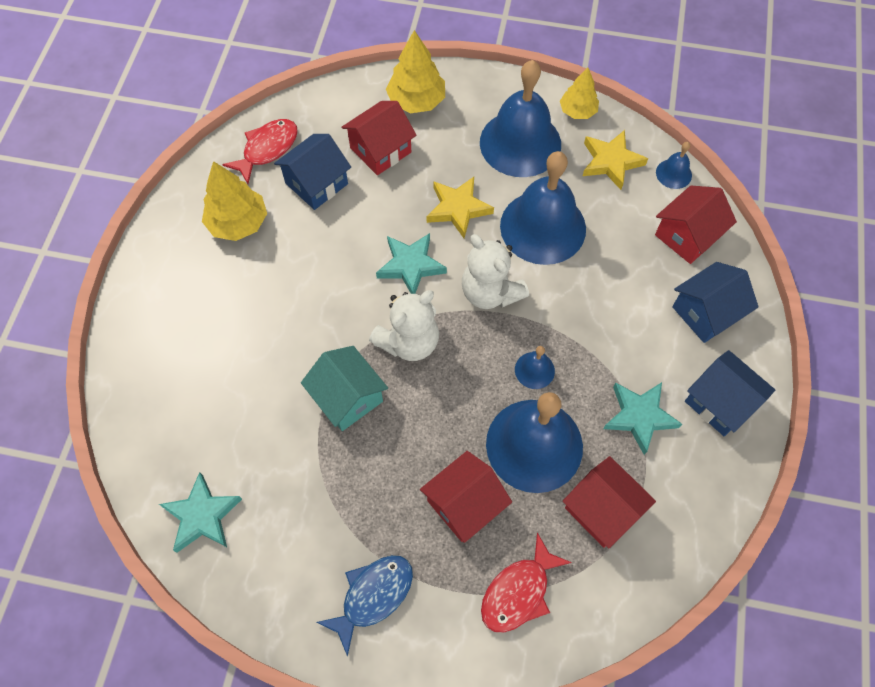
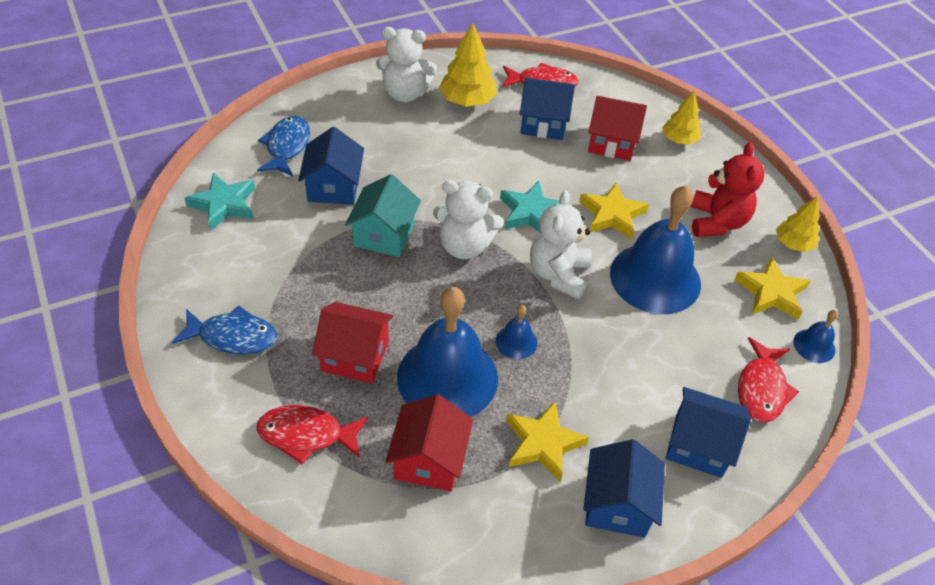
camera: 50 degrees right, 15 degrees down
yellow tree [386,30,445,113] -> yellow tree [662,91,701,144], size x0.66
blue bell [480,60,561,177] -> red teddy bear [690,142,764,237]
turquoise star [603,382,682,455] -> yellow star [506,401,589,481]
red house [655,186,737,264] -> red fish [738,337,799,423]
none -> blue fish [257,116,310,176]
none -> blue house [298,127,364,205]
none -> white teddy bear [376,27,437,102]

